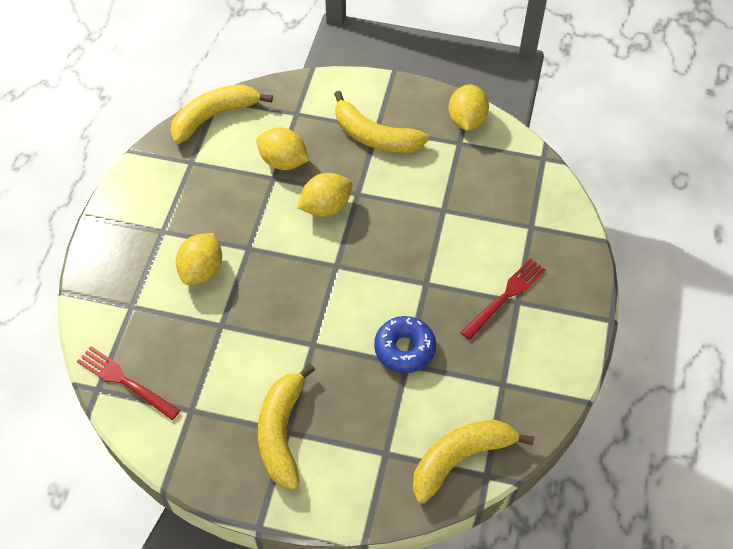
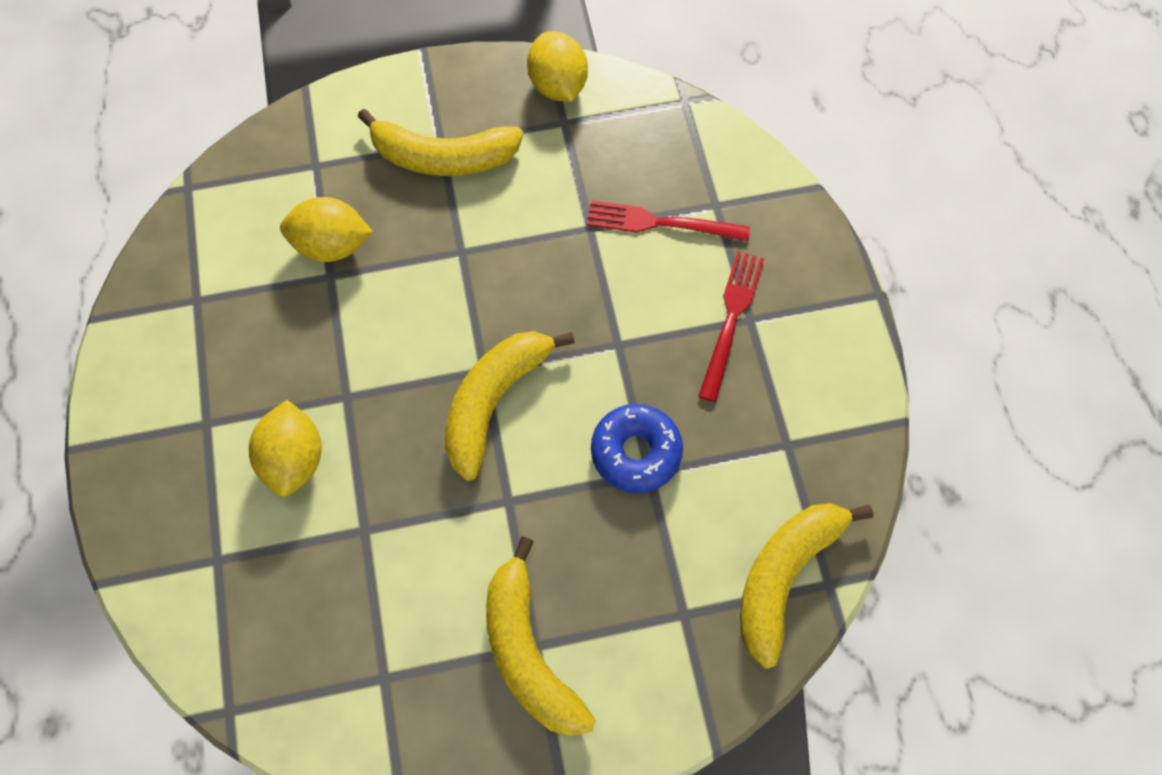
camera: 25 degrees left, 10 degrees up
red fork [77,346,180,420] -> red fork moved to [587,200,750,241]
yellow banana [170,84,273,144] -> yellow banana moved to [445,331,575,481]
yellow lemon [297,173,352,217] -> none

